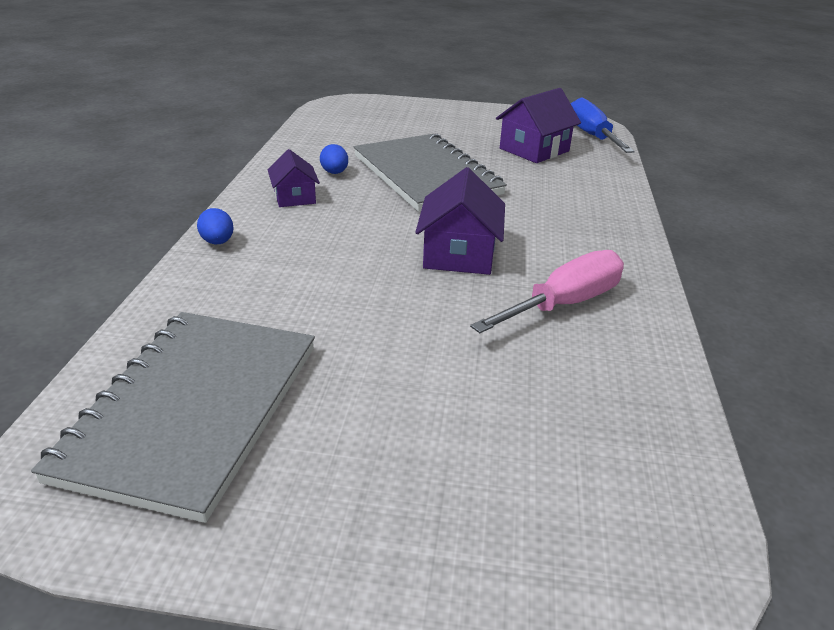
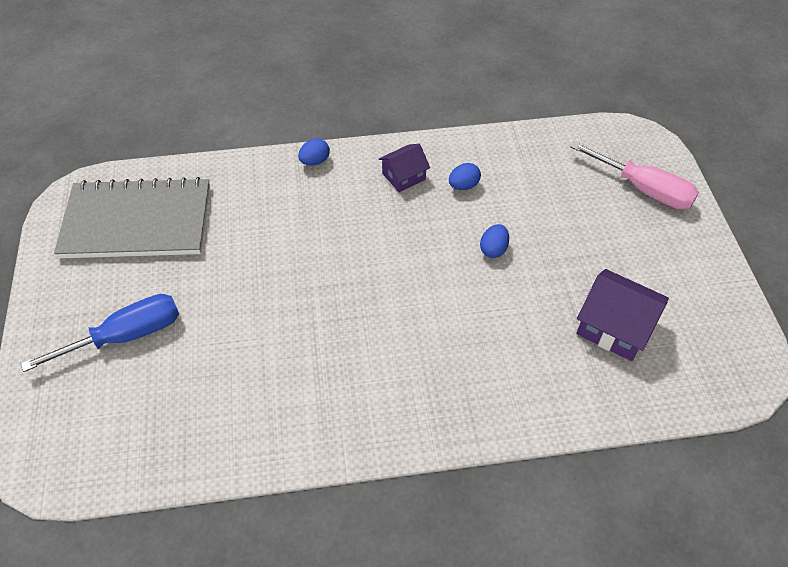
camera: 75 degrees right, 20 degrees up
grey notebook [354,134,507,212] -> blue egg [480,224,509,258]
purple house [415,167,505,275] -> none
pink screwdriver [470,250,624,333] -> pink screwdriver moved to [570,141,699,209]
blue screwdriver [570,97,635,153] -> blue screwdriver moved to [21,294,179,372]

